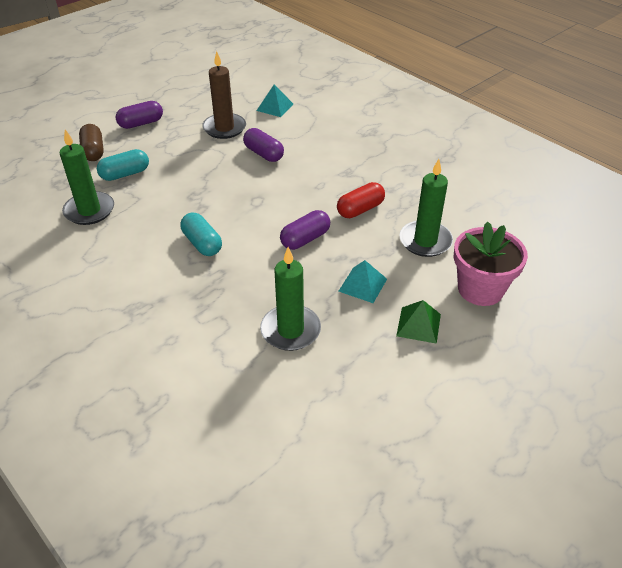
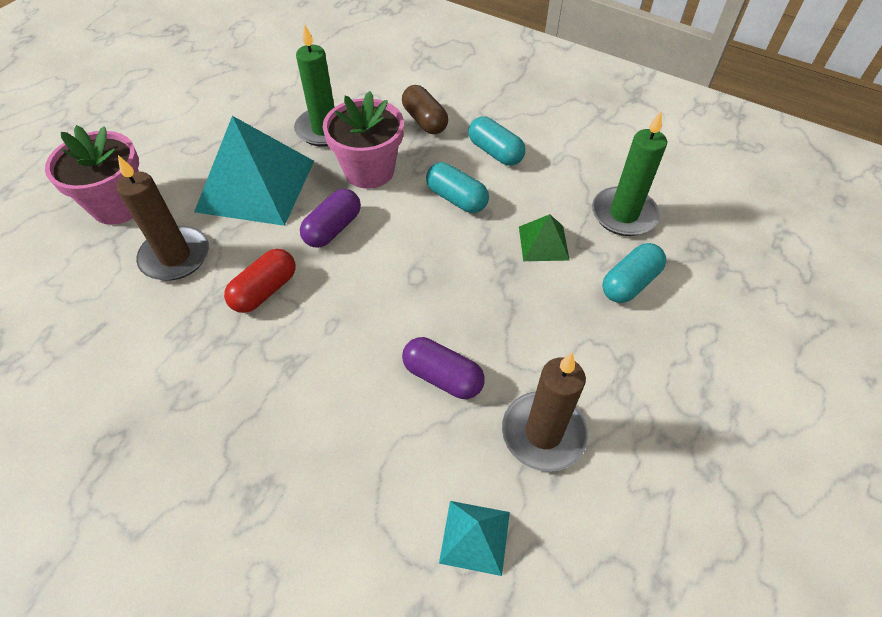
camera: 165 degrees right, 10 degrees up
brown capsule [79,124,104,161] -> brown capsule moved to [402,85,448,134]
purple capsule [116,101,163,129] -> none
turquoise pyramid [339,260,387,303] -> turquoise pyramid [194,116,314,226], size x2.17
green pyramid [396,300,441,344] -> green pyramid moved to [519,214,570,261]
green candle [399,159,453,257] -> brown candle [116,155,209,280]
none -> pink flower pot [323,91,404,189]
none -> turquoise capsule [469,117,525,166]

